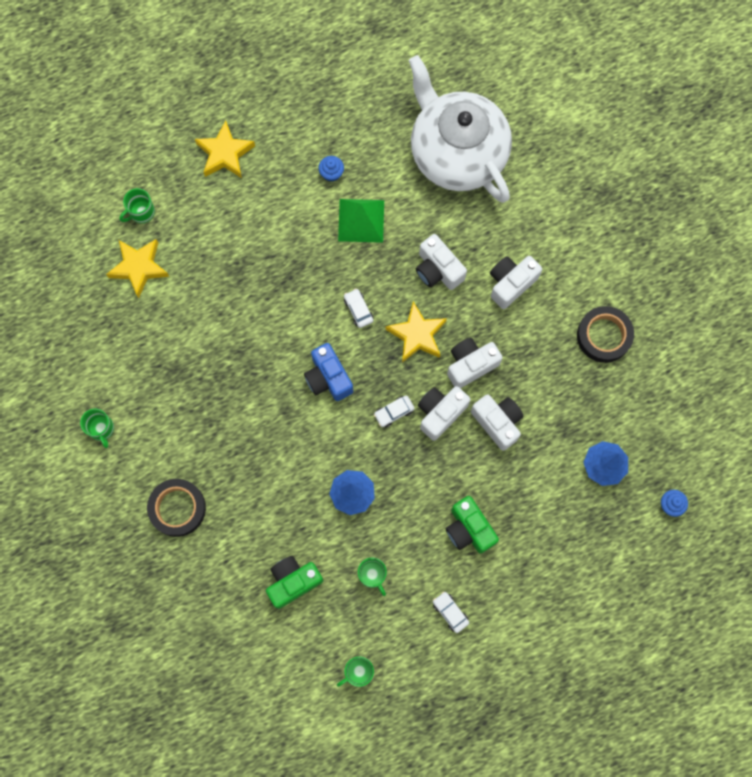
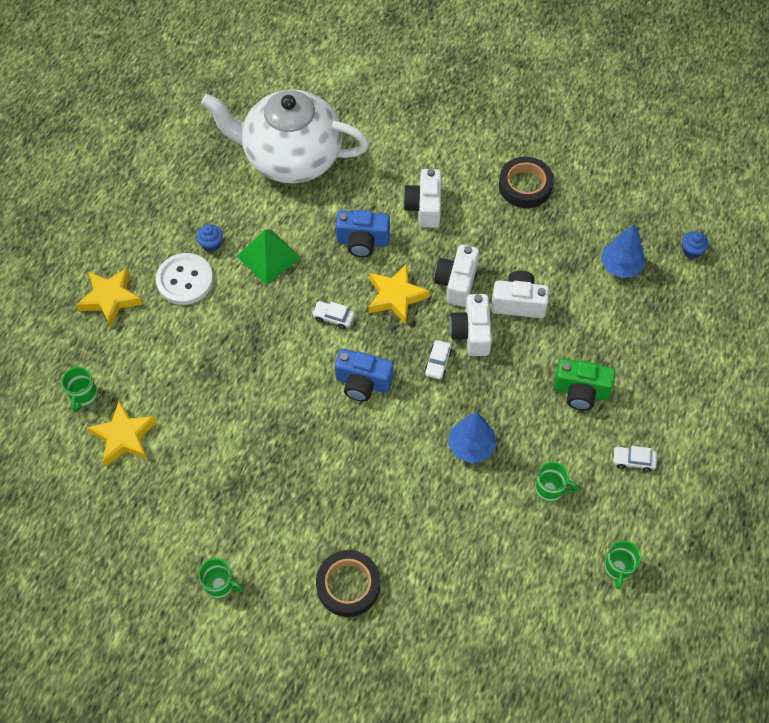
camera: 45 degrees left, 15 degrees down
green camera [266,556,323,609] -> none
white camera [416,234,467,290] -> blue camera [336,210,390,257]
none -> white button [156,253,213,305]

